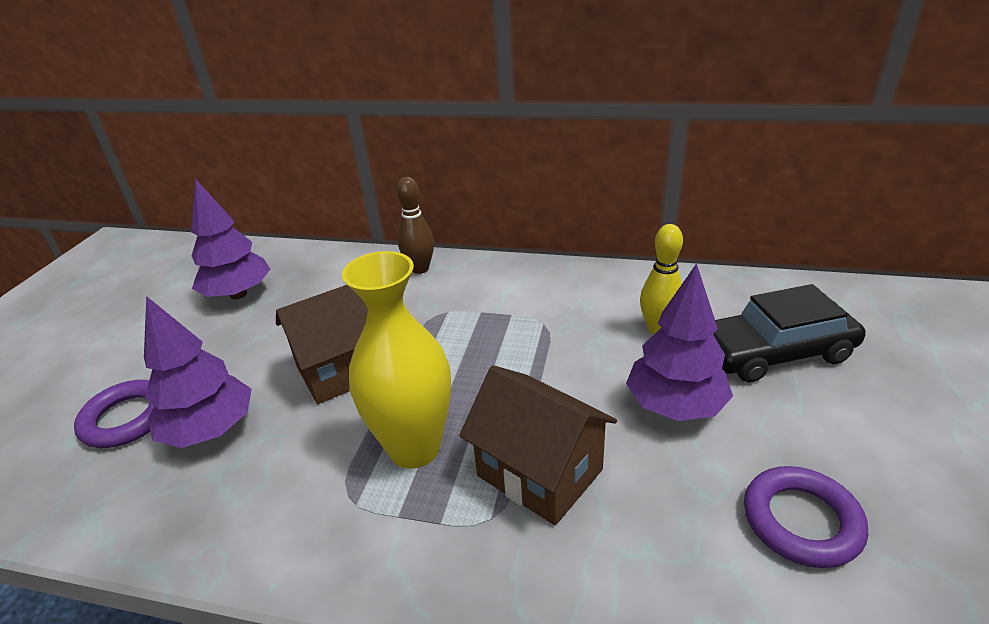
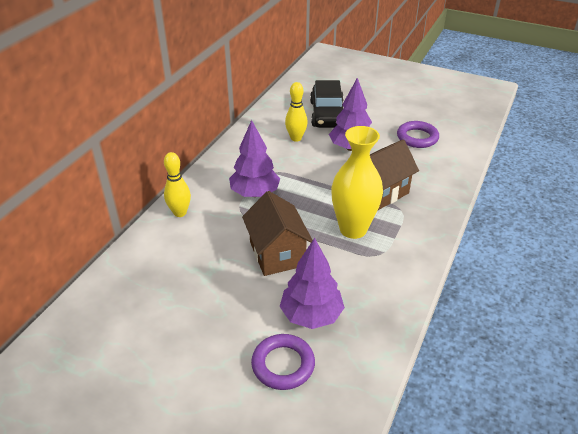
camera: 80 degrees left, 5 degrees up
purple tree [191,179,270,299] -> purple tree moved to [229,120,280,197]
brown bowling pin [396,177,434,274] -> yellow bowling pin [164,152,191,217]

